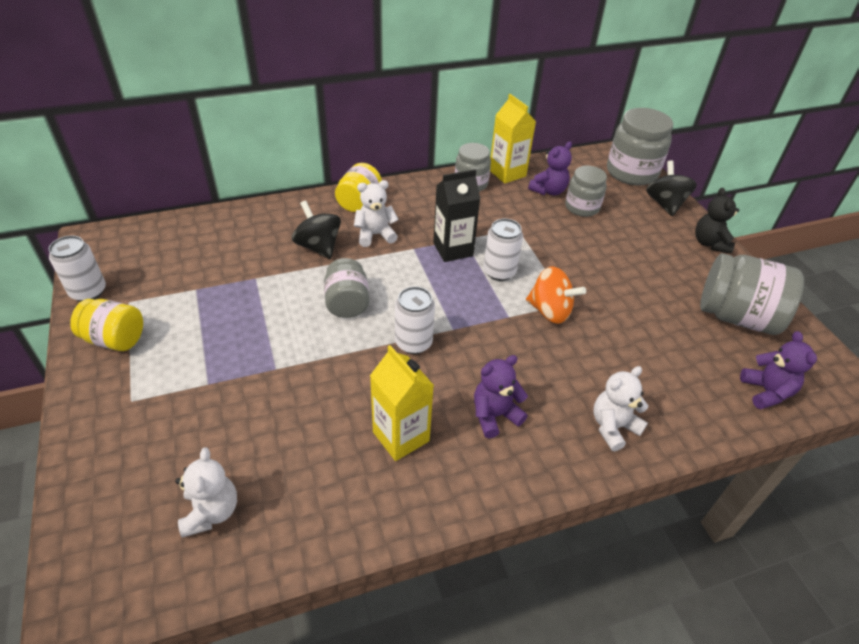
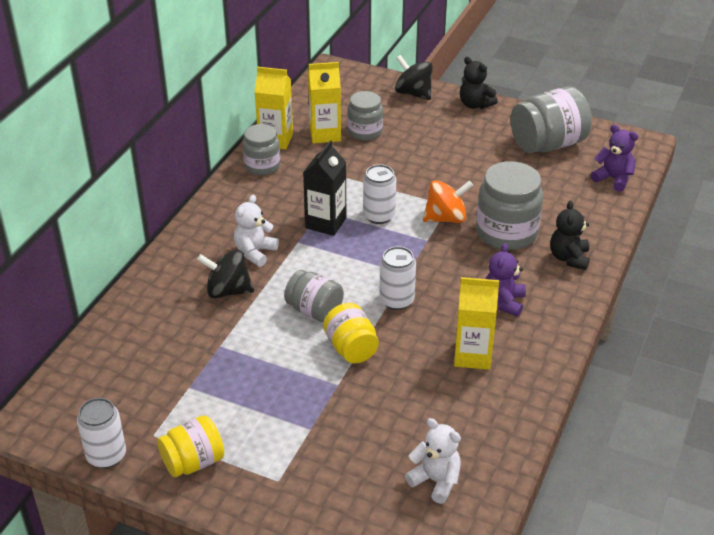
camera: 45 degrees left, 5 degrees down
yellow jar [335,163,382,212] -> yellow jar moved to [323,303,379,364]
purple teddy bear [528,142,572,195] -> yellow carton [308,62,341,143]
white teddy bear [593,366,648,451] -> black teddy bear [550,201,590,270]
grey jar [607,108,673,186] -> grey jar moved to [476,161,543,250]

